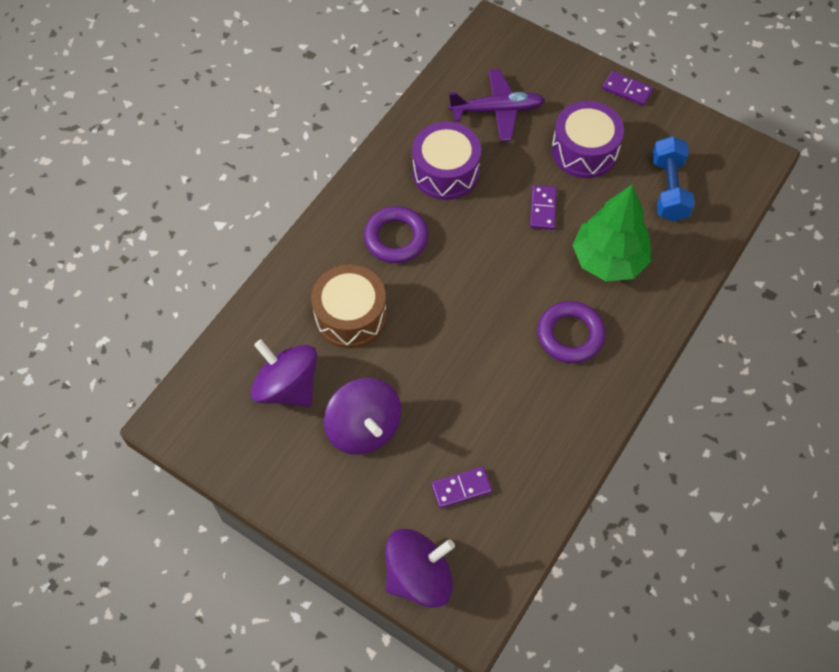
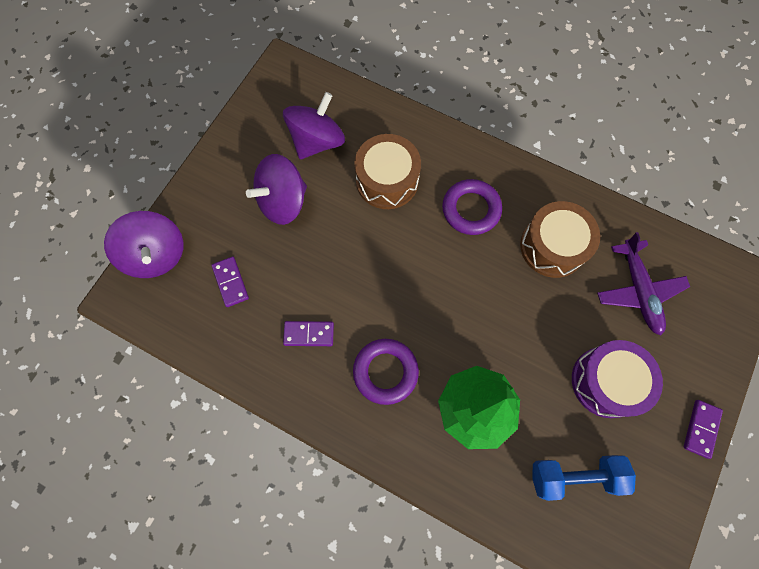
camera: 85 degrees right, 10 degrees up
purple drum [412,122,481,200] -> brown drum [520,201,600,278]
purple domino [530,185,557,230] -> purple domino moved to [283,321,334,346]

